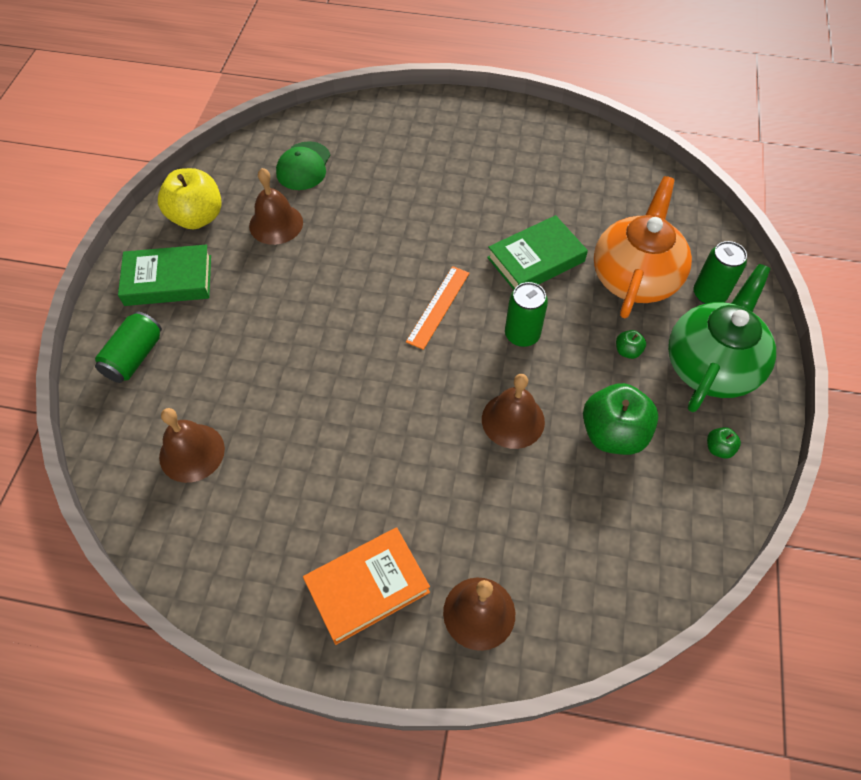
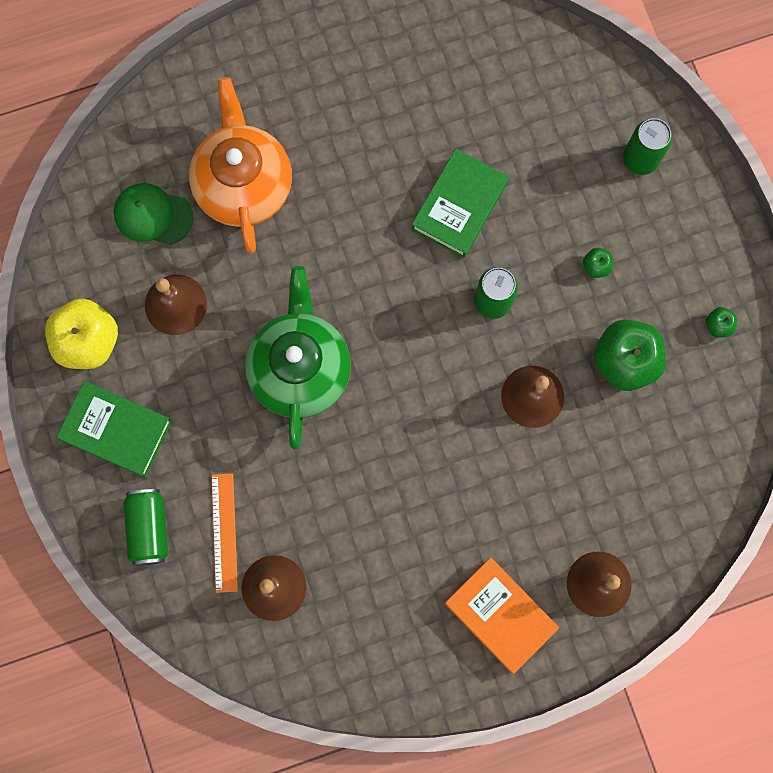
camera: 30 degrees left, 20 degrees up
green book [118,245,211,306] -> green book turned 60 degrees clockwise [57,381,172,477]
green cap [276,141,330,190] -> green cap turned 120 degrees clockwise [114,183,193,245]
orange book [303,527,430,645] -> orange book turned 75 degrees counterclockwise [444,558,559,674]
orange ruler [406,266,470,350] -> orange ruler moved to [211,473,238,593]
orange teapot [594,176,692,318] -> orange teapot moved to [189,77,292,253]
green teapot [668,264,776,412] -> green teapot moved to [245,266,351,449]

